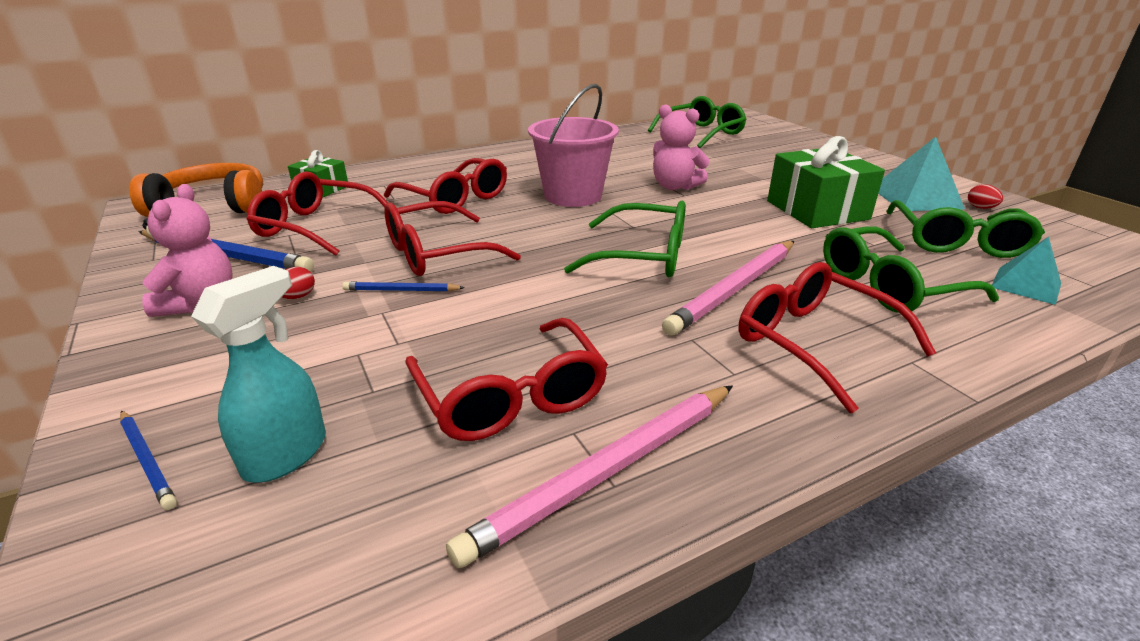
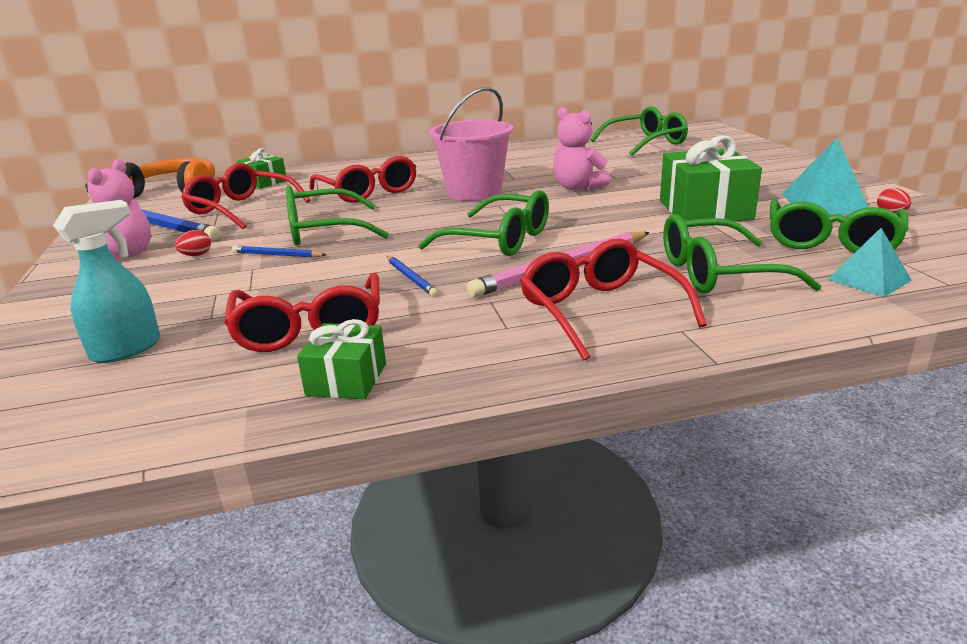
camera: 15 degrees right, 5 degrees down
blue pencil [120,411,177,510] -> blue pencil moved to [387,256,439,297]
red glasses [384,201,521,276] -> green glasses [286,185,389,246]
pink pencil [446,385,733,568] -> green gift [297,319,386,399]

